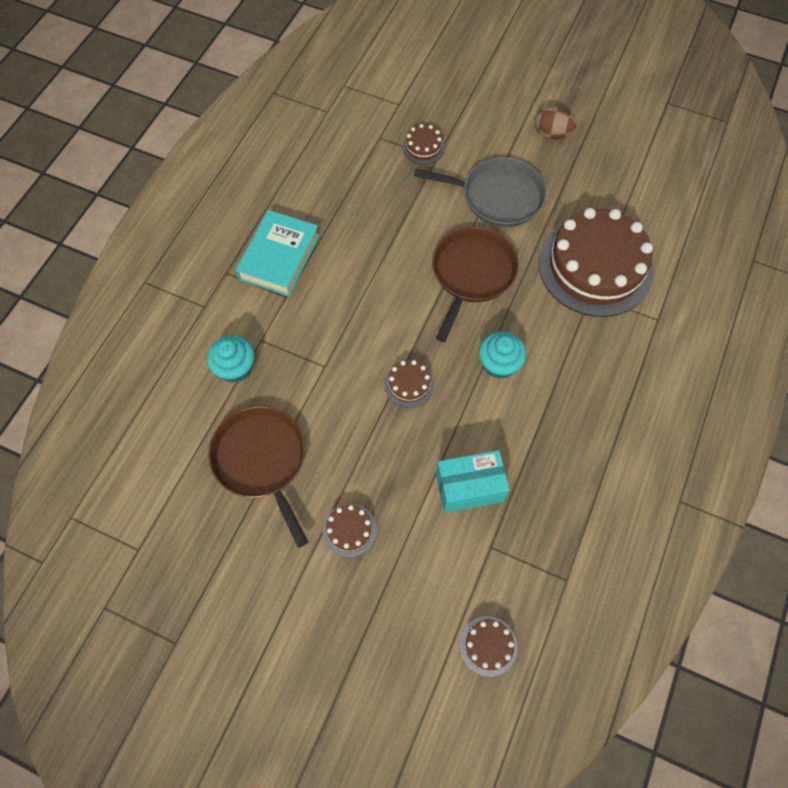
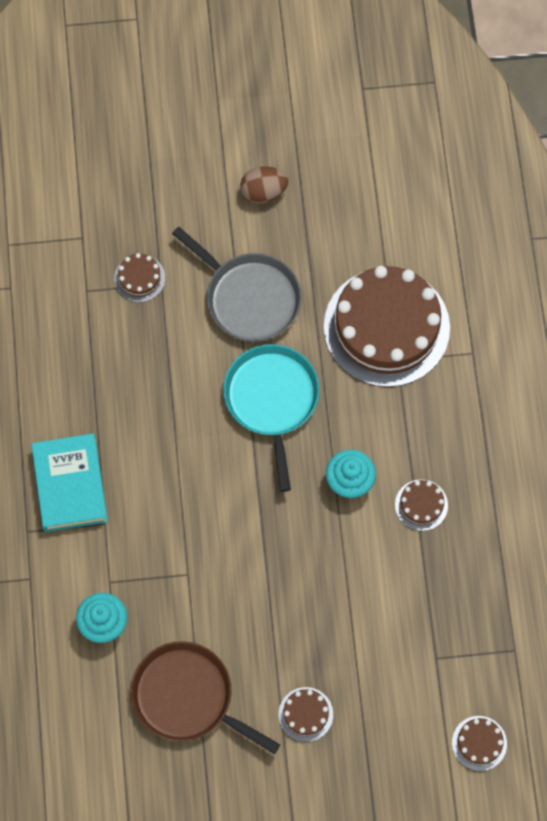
camera: 30 degrees left, 5 degrees up
brown cake [384,360,434,408] -> brown cake moved to [395,480,448,531]
grey pan [414,157,547,227] -> grey pan turned 60 degrees clockwise [172,227,302,342]
brown pan [432,227,519,342] -> turquoise pan [223,344,320,492]
turquoise box [436,450,510,513] -> none

